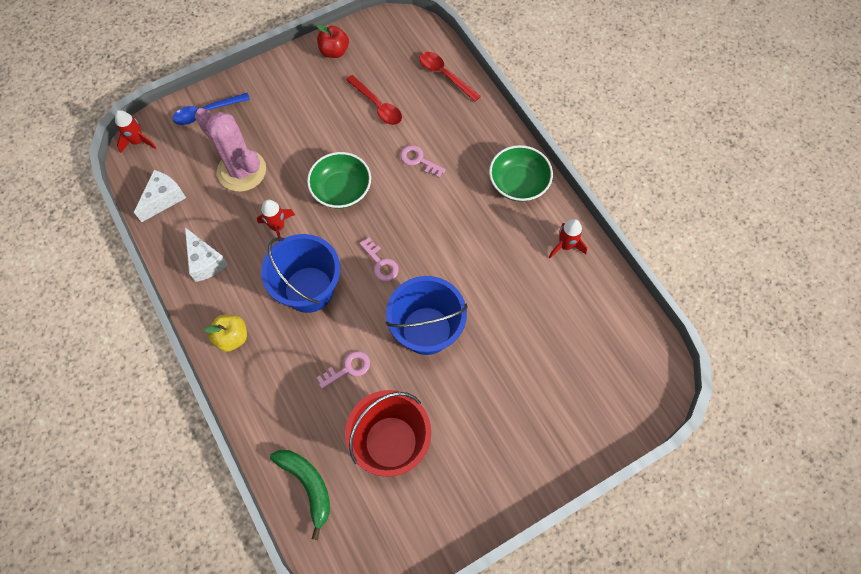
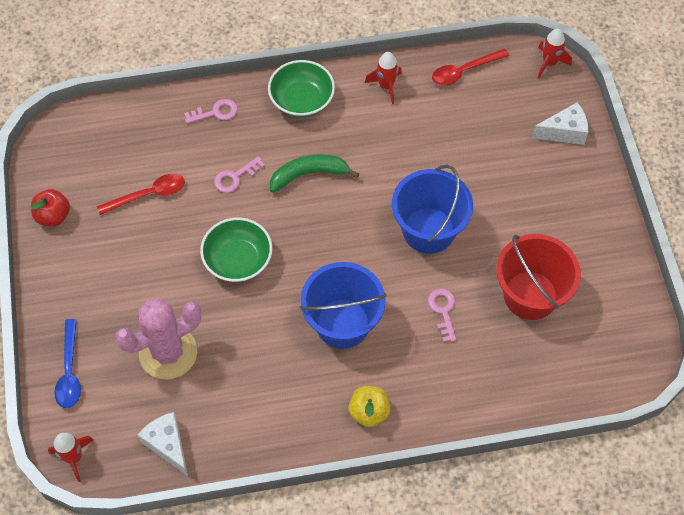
camera: 70 degrees left, 5 degrees down
white cheese [185,227,228,282] -> white cheese moved to [532,102,588,145]
red rocket [257,200,295,238] -> red rocket moved to [538,28,572,78]
green banana [270,450,330,540] -> green banana moved to [270,154,359,193]
pink key [359,238,399,281] -> pink key moved to [184,99,238,124]
red spoon [419,52,481,102] -> red spoon moved to [432,48,509,86]

